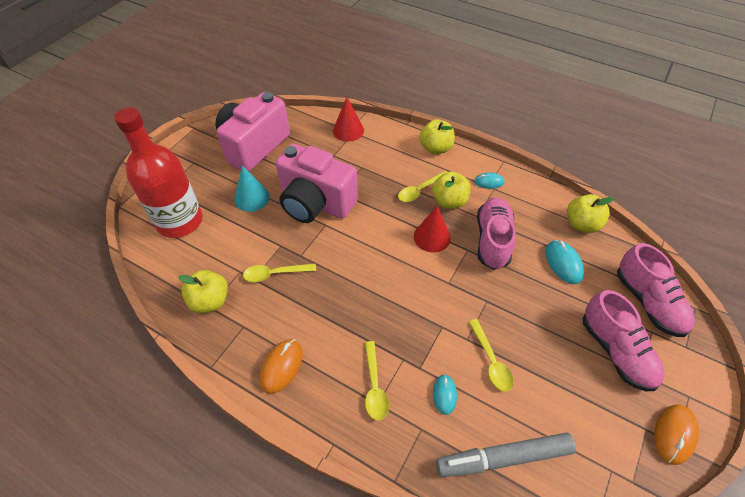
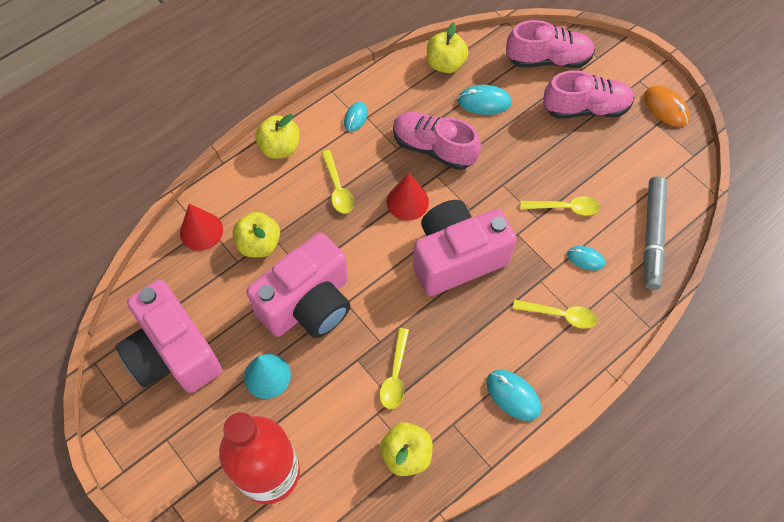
camera: 70 degrees left, 10 degrees up
orange mouse [260,339,303,394] -> turquoise mouse [486,370,541,421]
yellow apple [432,171,470,209] -> yellow apple moved to [233,212,280,257]
none -> pink camera [413,200,517,296]

